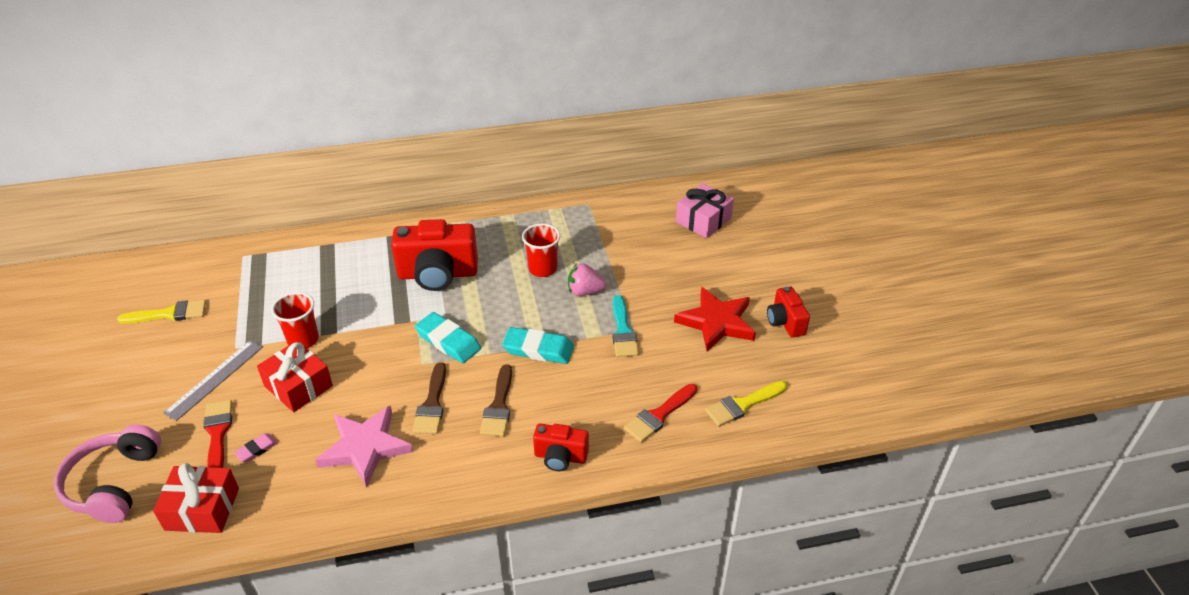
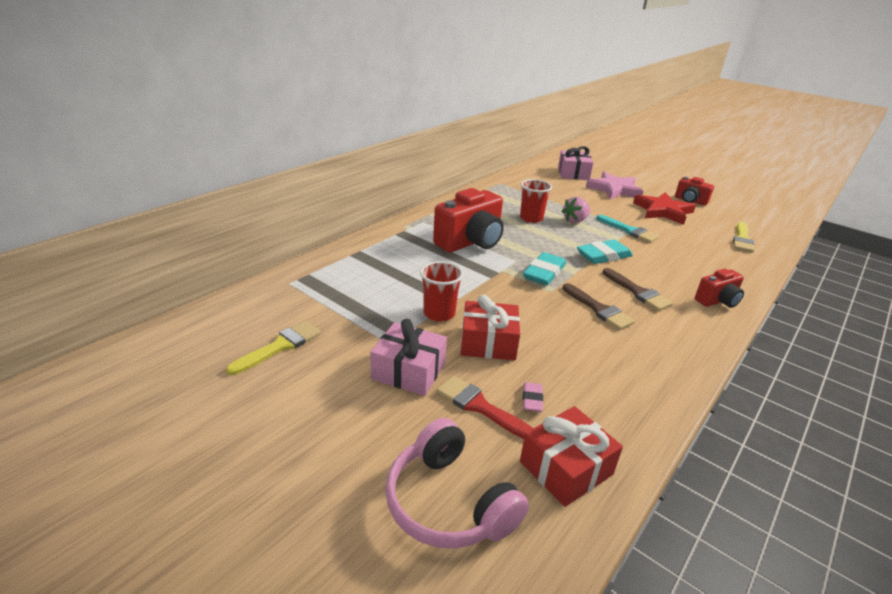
camera: 40 degrees left, 10 degrees down
grey ruler [163,340,263,421] -> pink gift [370,319,447,396]
pink star [315,405,413,487] -> pink star moved to [586,172,644,200]
turquoise eraser [415,312,481,363] -> turquoise eraser turned 60 degrees counterclockwise [523,252,566,285]
red brush [624,384,697,443] -> none

